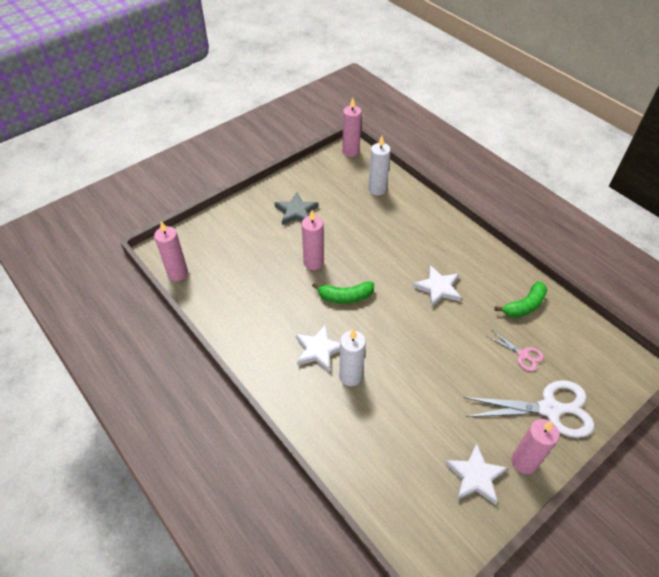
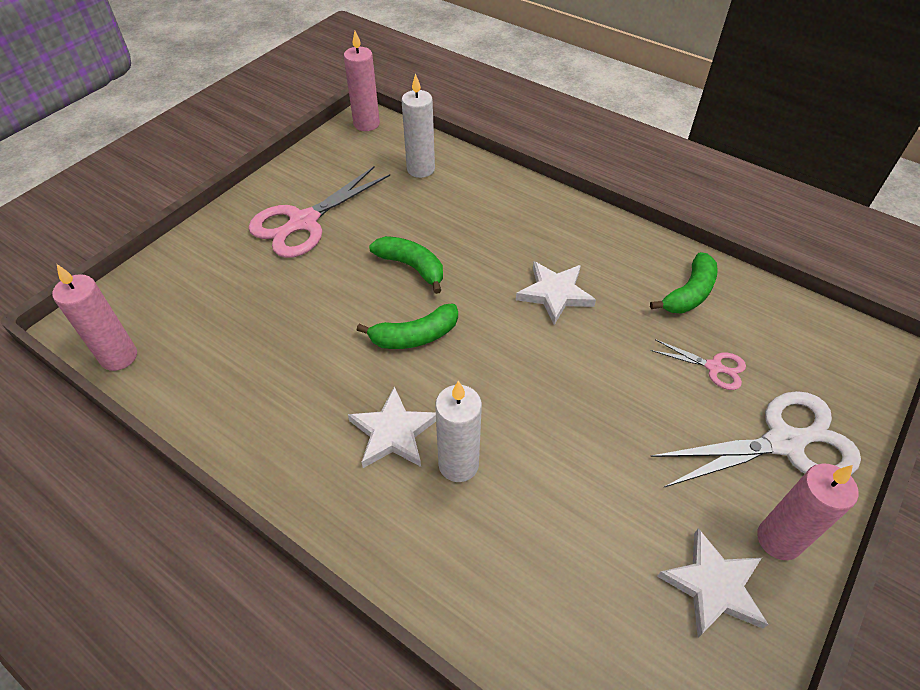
camera: 15 degrees left, 0 degrees up
grey star [275,192,319,225] -> pink scissors [249,166,390,258]
pink candle [302,210,324,270] -> none
none -> green banana [369,236,443,294]

